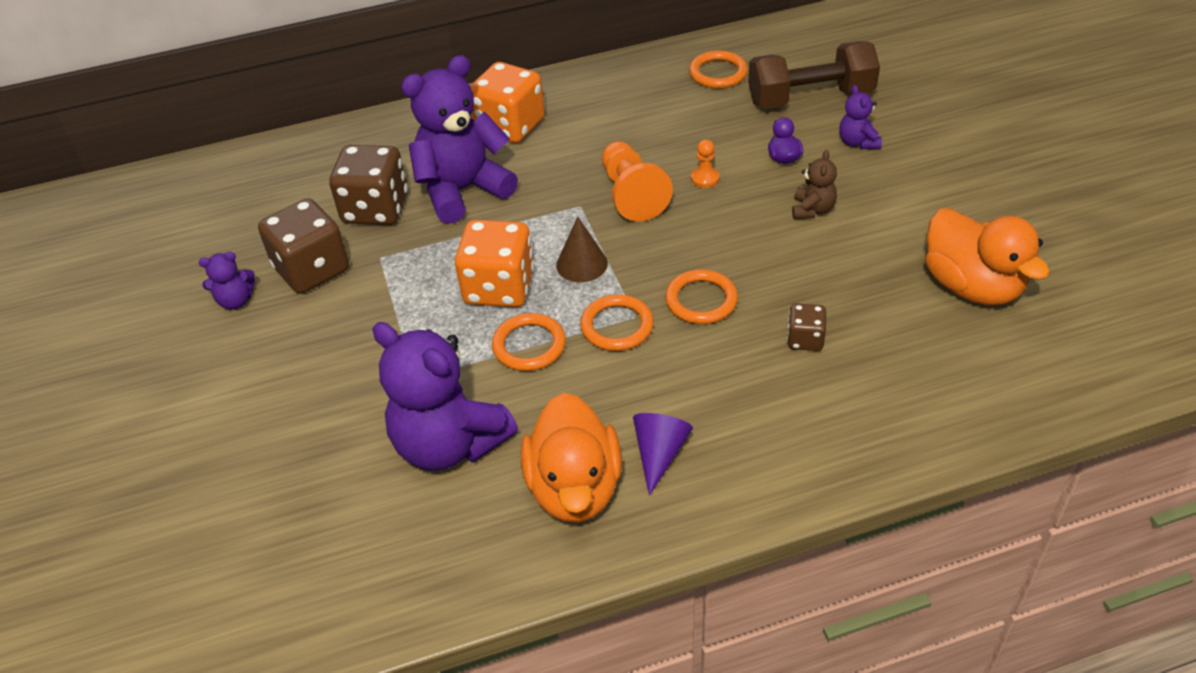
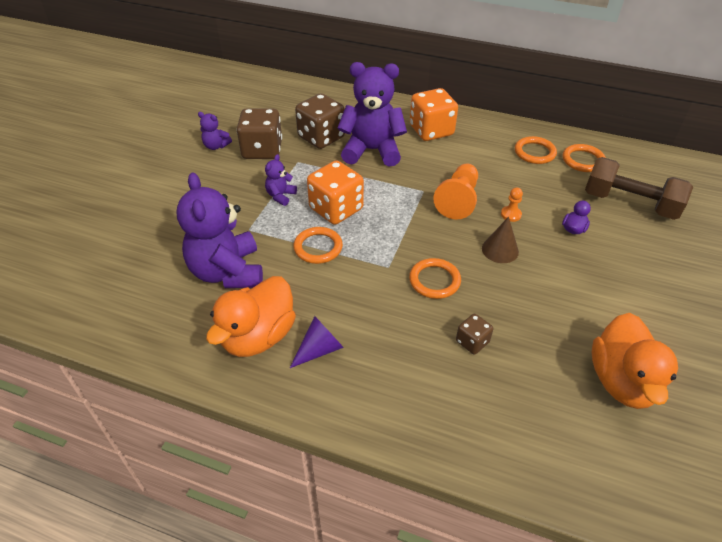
camera: 35 degrees right, 0 degrees up
brown cone [556,216,608,282] -> brown cone moved to [482,217,519,263]
orange ring [580,294,654,351] -> orange ring moved to [515,136,557,164]
brown teddy bear [792,150,837,219] -> none
purple teddy bear [839,85,882,149] -> purple teddy bear moved to [265,154,297,206]

